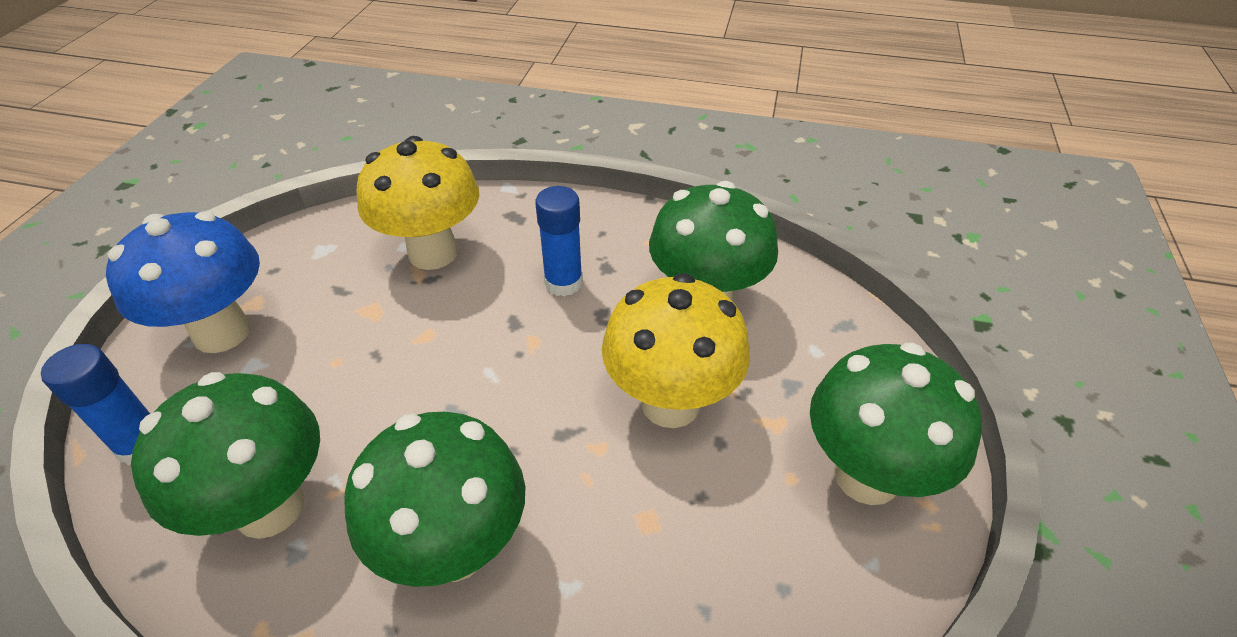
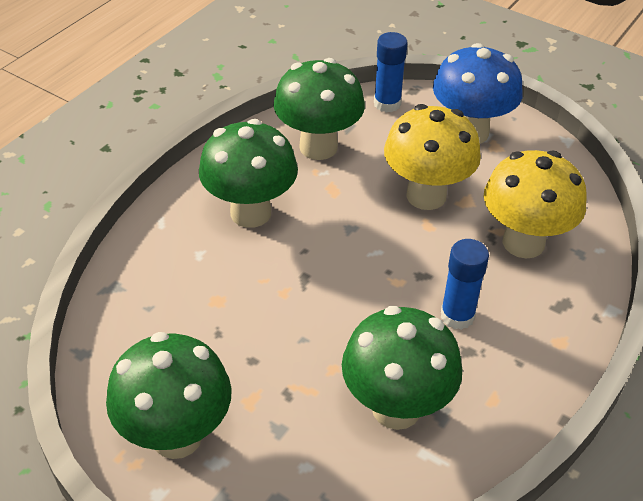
camera: 110 degrees right, 0 degrees up
yellow mushroom [602,273,750,428] -> yellow mushroom moved to [384,104,481,210]

